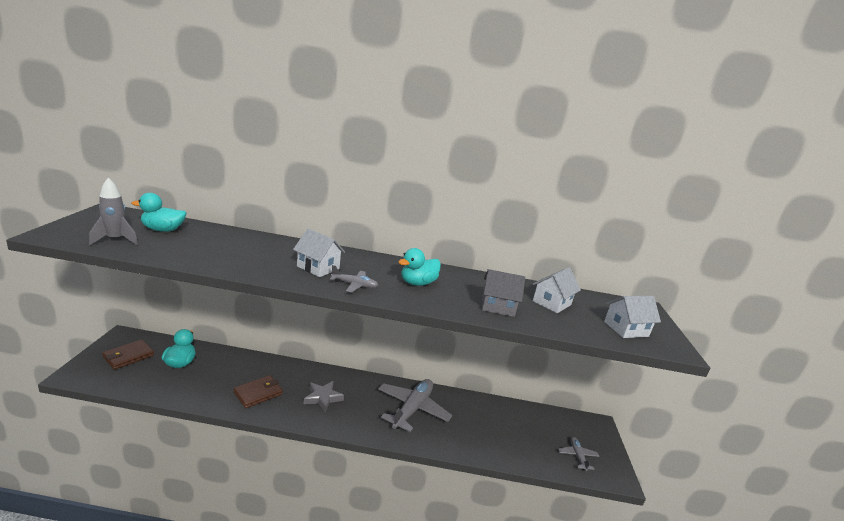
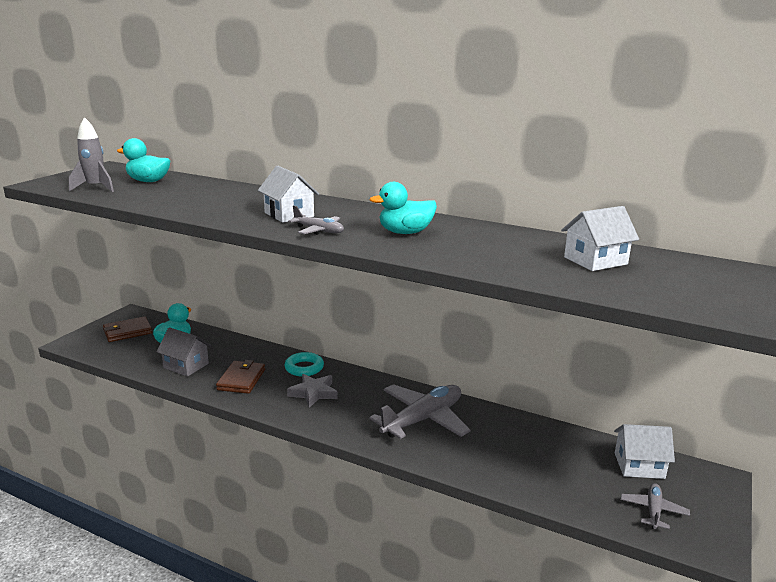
camera: 25 degrees right, 0 degrees up
brown wallet [234,375,283,408] -> brown wallet turned 60 degrees counterclockwise [216,360,265,394]
grey house [482,269,525,317] -> grey house moved to [156,327,212,377]
white house [604,296,661,338] -> white house moved to [614,424,675,479]
none -> turquoise ring [285,352,324,377]

